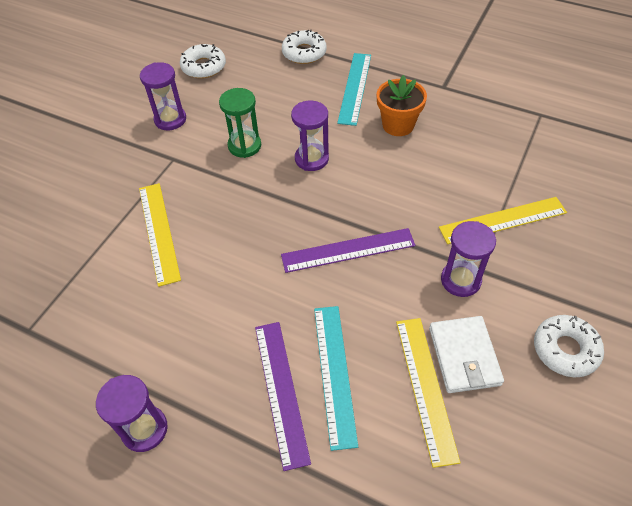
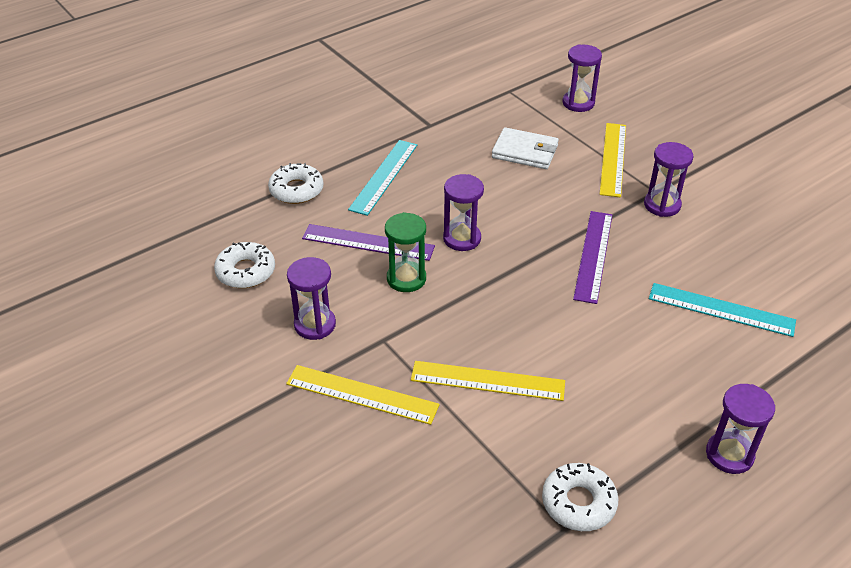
camera: 65 degrees left, 10 degrees down
purple ruler [255,322,311,471] -> purple ruler moved to [302,224,435,261]
turquoise ruler [337,53,371,126] -> turquoise ruler turned 75 degrees clockwise [348,140,417,216]
orange flower pot [377,75,427,136] -> none
yellow ruler [396,318,461,468] -> yellow ruler moved to [286,365,440,425]
white wallet [429,316,504,393] -> white wallet moved to [492,127,559,169]
white donut [534,315,604,377] -> white donut moved to [542,463,619,531]
none -> purple hourglass [563,44,602,112]

